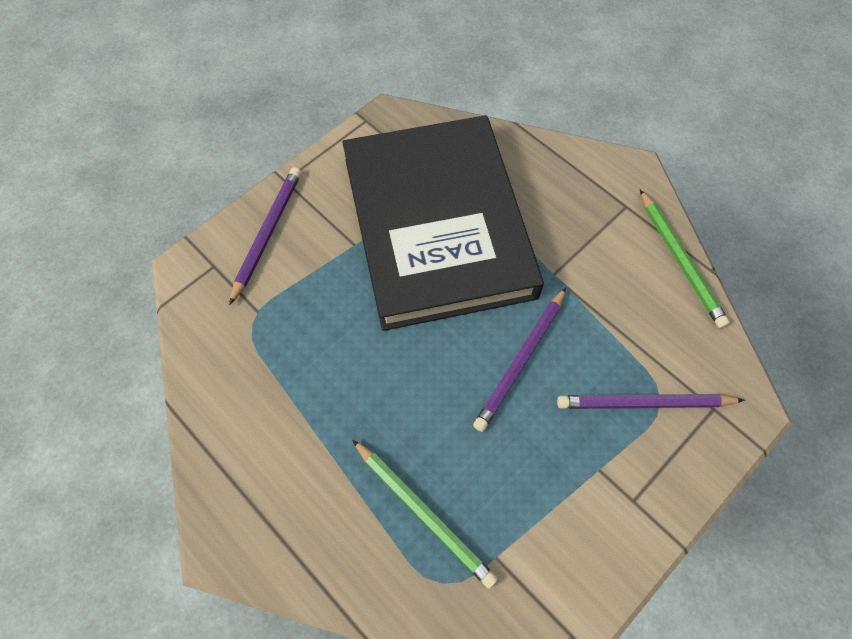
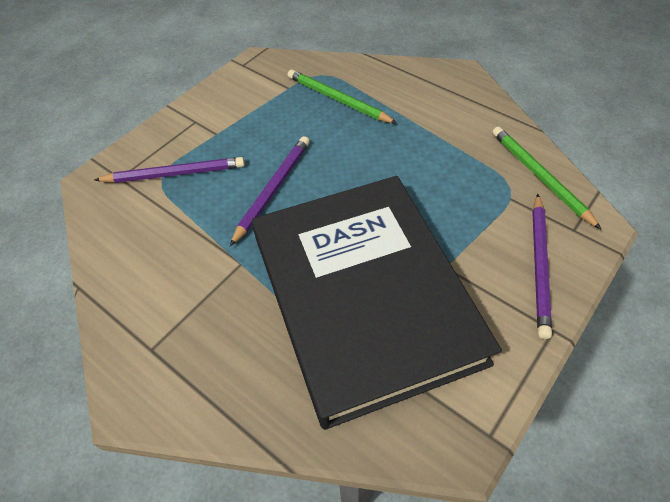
camera: 175 degrees right, 10 degrees down
green pencil [640,190,730,329] -> green pencil moved to [492,126,602,230]

